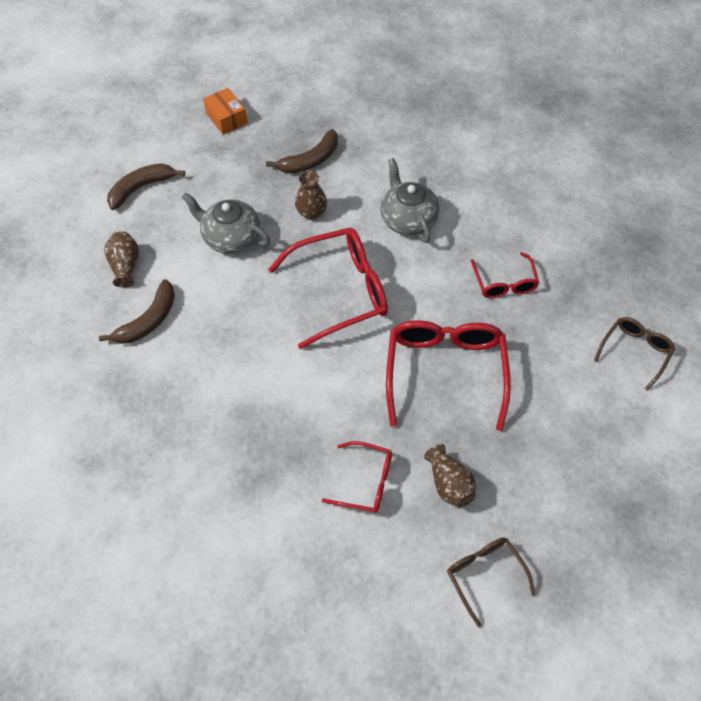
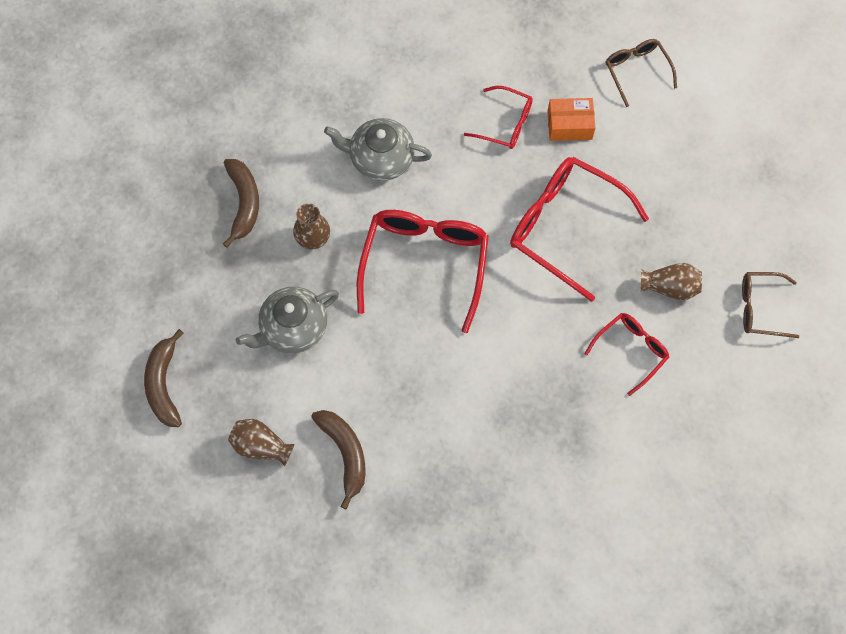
camera: 60 degrees left, 10 degrees up
orange box [203,88,248,135] -> orange box moved to [547,98,596,141]

